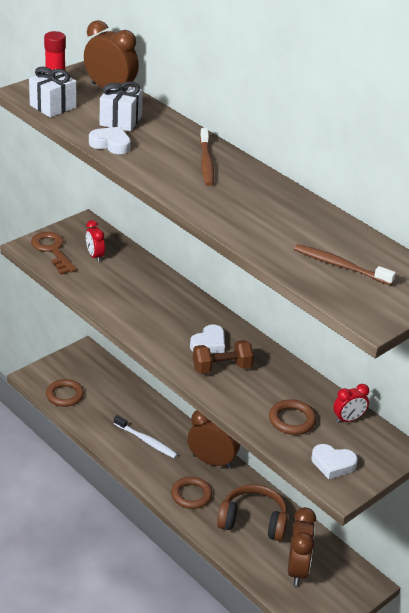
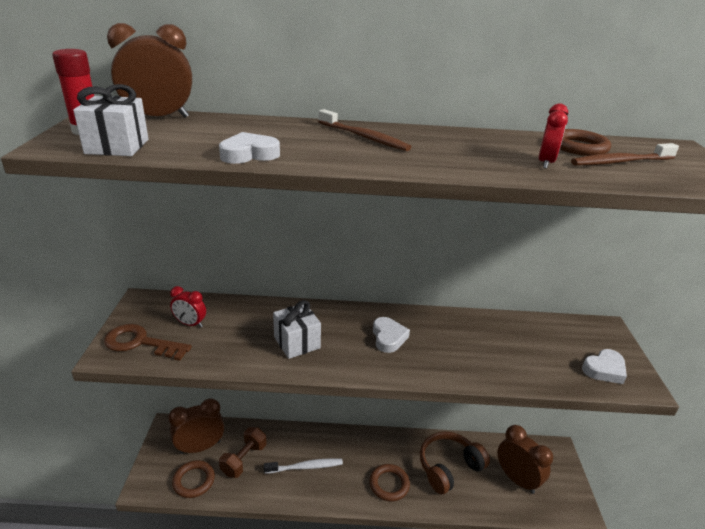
camera: 45 degrees left, 5 degrees down
white gift [100,81,143,132] -> white gift moved to [273,300,321,359]
brown clock [188,410,240,468] -> brown clock moved to [168,398,224,454]
brown dumbbell [193,340,254,374] -> brown dumbbell moved to [219,427,266,478]
brown ring [269,399,316,435] -> brown ring moved to [560,129,611,156]
red clock [333,384,369,423] -> red clock moved to [539,103,568,169]

